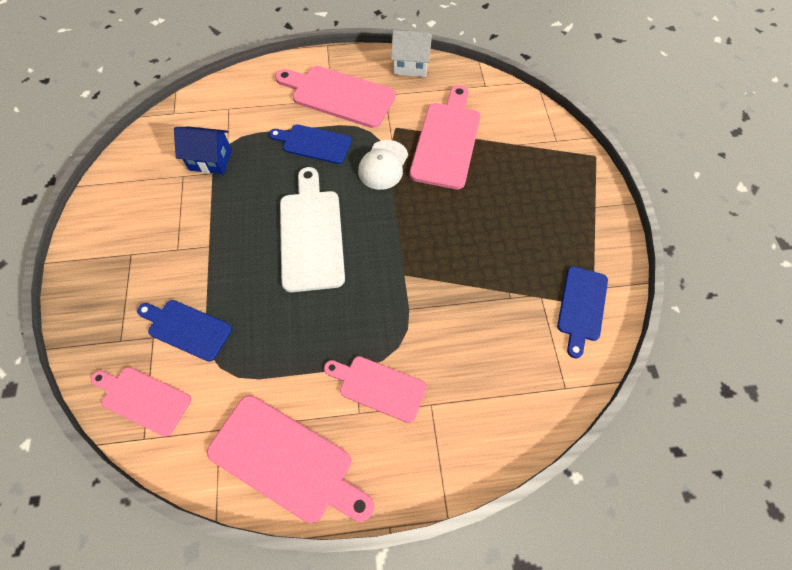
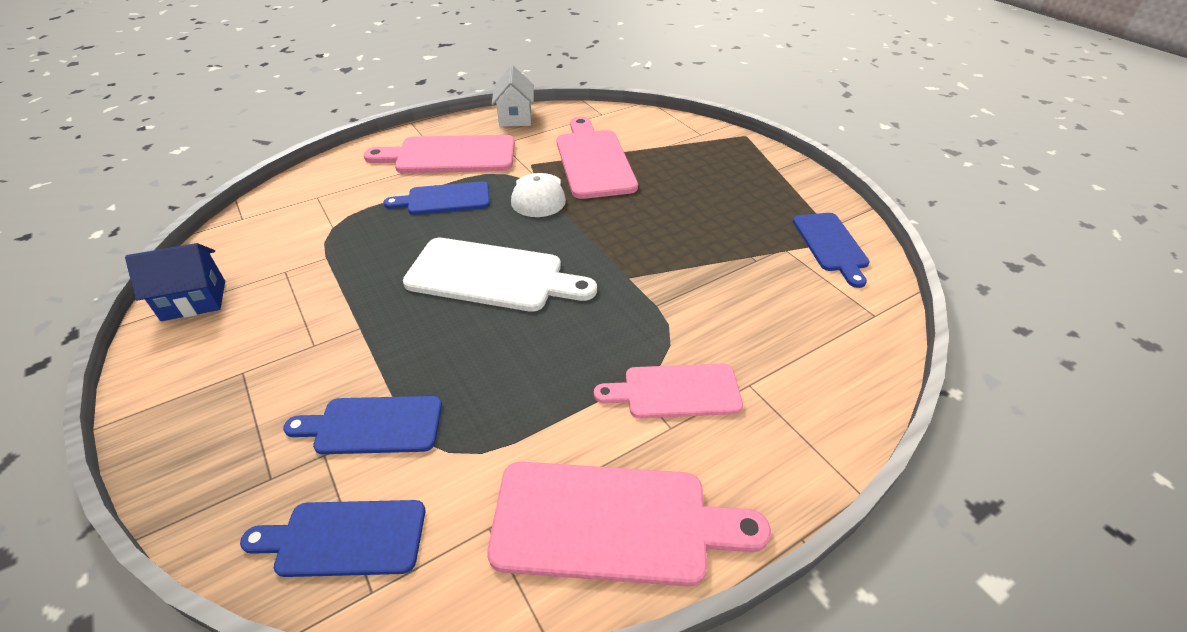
camera: 25 degrees left, 20 degrees down
pink cutting board [91,367,191,437] -> blue cutting board [240,500,425,577]
blue house [174,127,232,174] -> blue house moved to [125,243,225,321]
white cutting board [280,167,345,292] -> white cutting board turned 135 degrees clockwise [403,238,597,312]
white house [391,30,432,77] -> white house turned 75 degrees counterclockwise [492,65,534,127]

